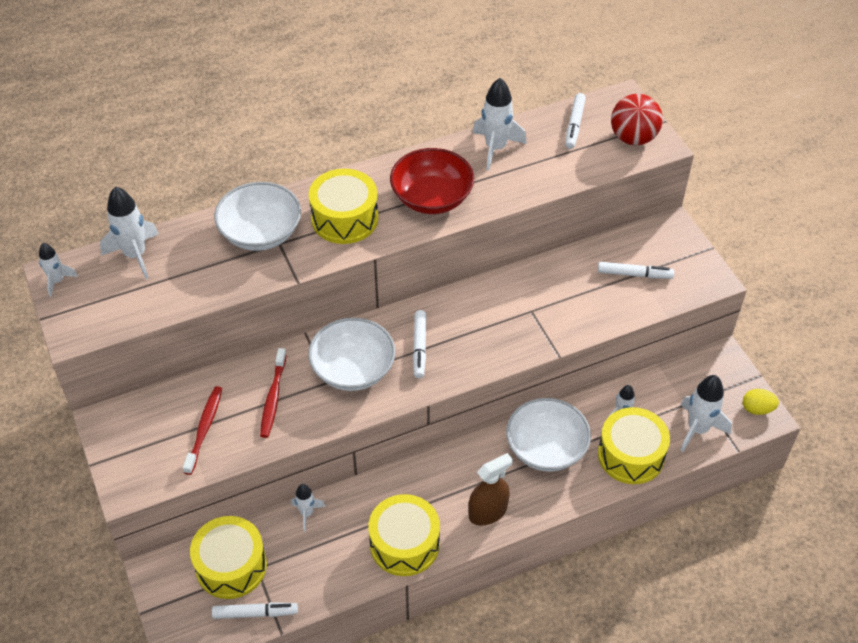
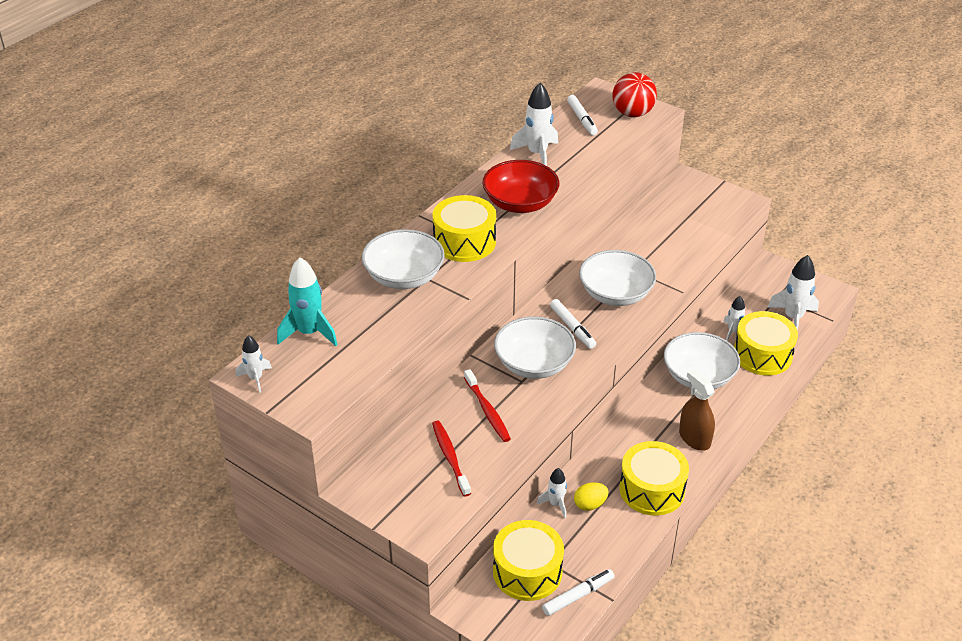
camera: 30 degrees left, 10 degrees down
white rocket [100,186,159,279] -> turquoise rocket [277,257,338,346]
brown spray bottle [468,453,513,525] -> brown spray bottle turned 60 degrees counterclockwise [679,369,715,451]
white marker [598,262,674,279] -> none
yellow egg [743,389,779,415] -> yellow egg moved to [574,482,608,511]
none -> white bowl [579,250,656,306]

